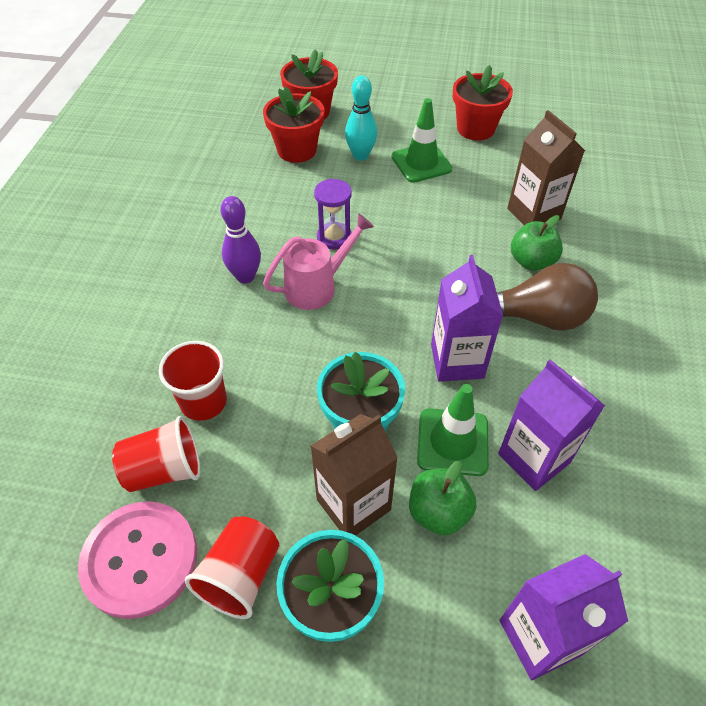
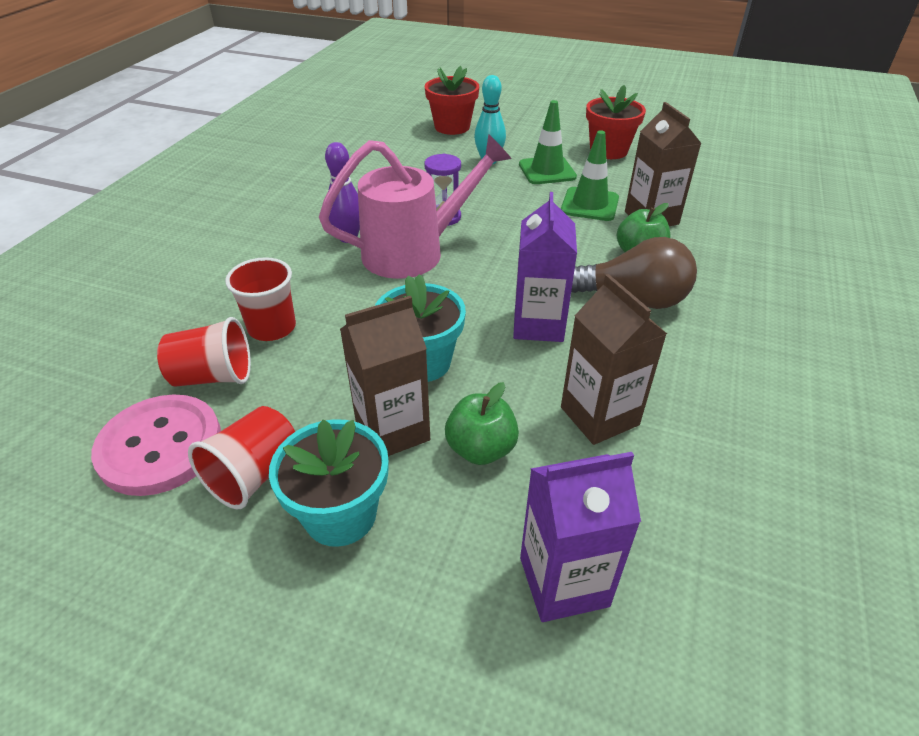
camera: 10 degrees right, 10 degrees down
red flower pot [263,87,324,163] -> none
pink watering can [263,213,374,310] -> pink watering can [319,134,512,279], size x1.56
green traffic cone [417,384,489,476] -> green traffic cone moved to [561,130,619,221]
purple carton [498,359,605,491] -> brown carton [561,274,667,445]

